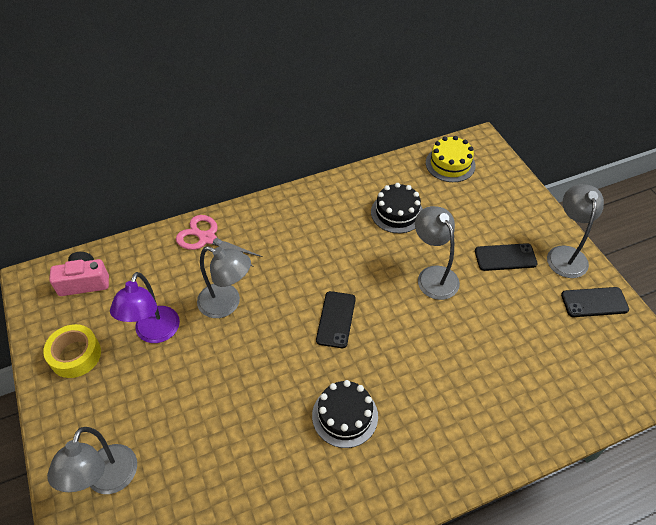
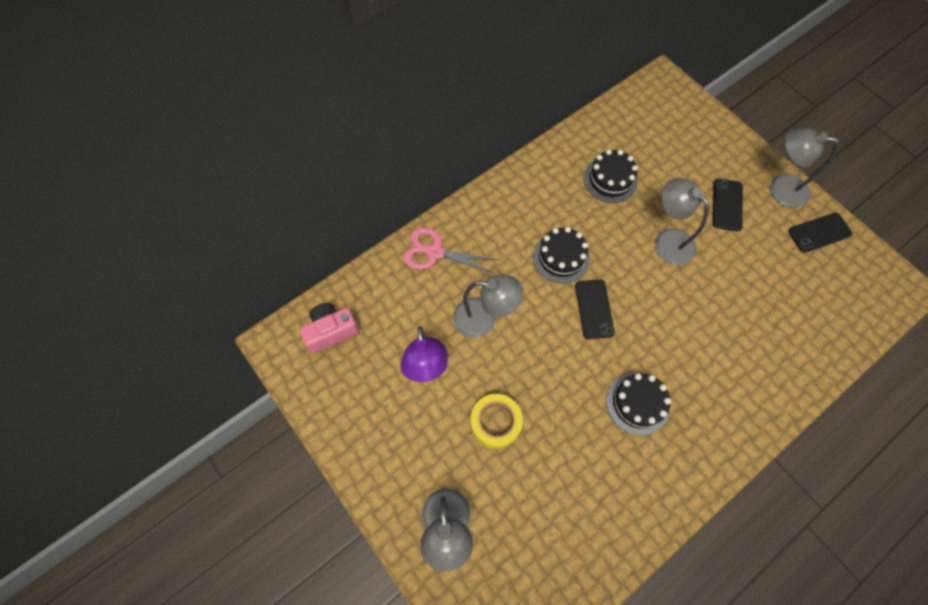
camera: 15 degrees left, 15 degrees up
yellow tape [43,324,101,378] -> yellow tape moved to [470,394,523,449]
yellow cake [426,136,475,182] -> none
black phone [475,243,538,271] -> black phone turned 60 degrees counterclockwise [712,178,743,231]
grey lamp [547,184,604,278] -> grey lamp turned 60 degrees counterclockwise [770,128,839,208]
none -> black cake [533,227,590,284]

